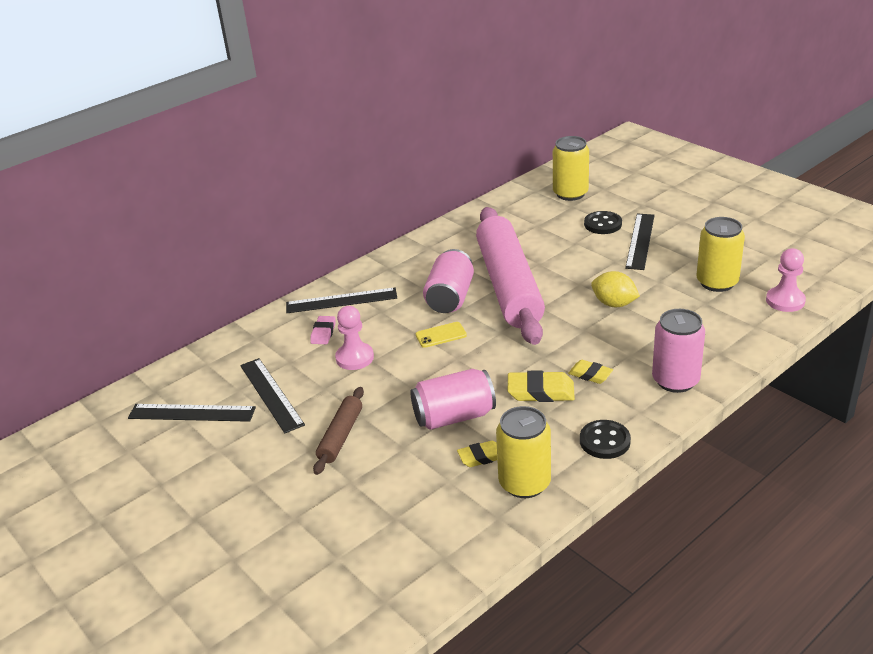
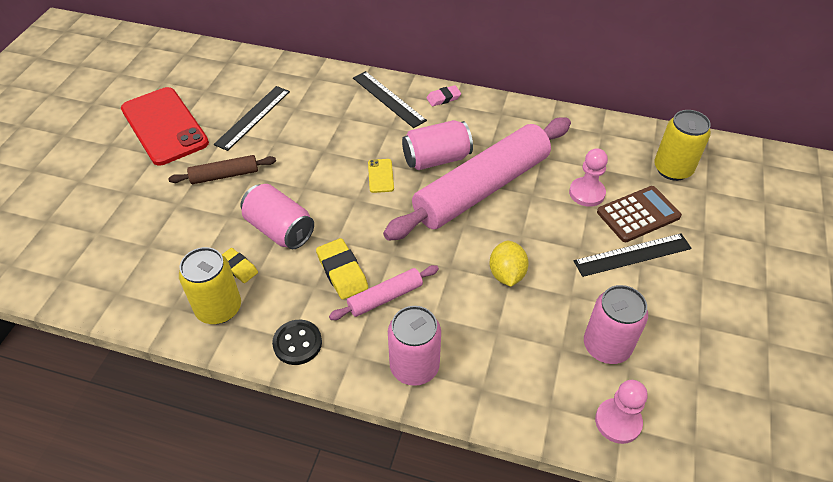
camera: 55 degrees right, 15 degrees up
black ruler [128,404,256,422] -> none
pink eraser [310,316,336,344] -> pink eraser moved to [426,85,461,106]
pink pawn [335,306,374,370] -> pink pawn moved to [569,148,608,207]
yellow phone [416,322,467,348] -> yellow phone turned 45 degrees clockwise [368,159,394,193]
yellow eraser [568,360,613,384] -> pink rolling pin [329,265,439,320]
black button [584,211,622,234] -> brown calculator [597,186,682,242]
yellow can [696,217,745,292] -> pink can [584,285,648,364]
none -> red phone [121,87,209,165]

